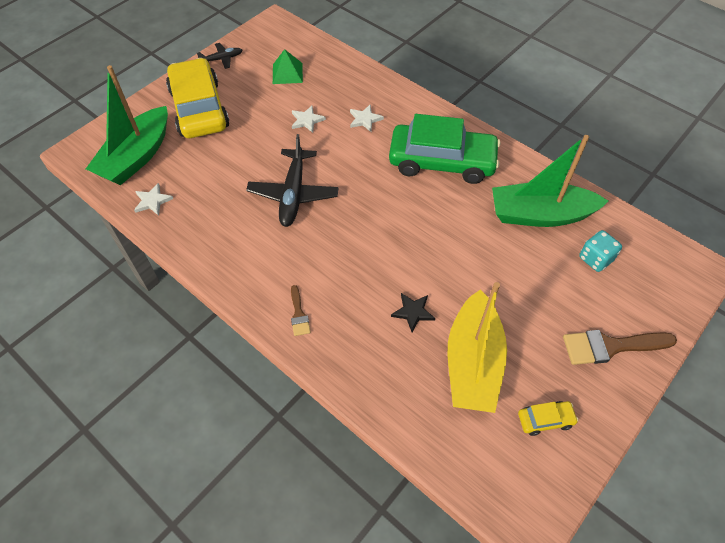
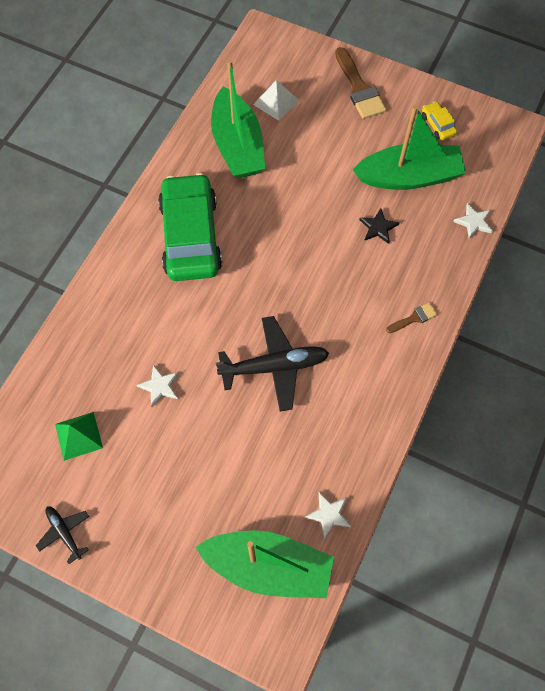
camera: 105 degrees left, 10 degrees up
yellow car [166,58,229,138] -> none
white star [350,105,384,132] -> white star moved to [453,203,493,239]
yellow boat [448,282,507,413] -> green boat [353,105,466,190]
turquoise dice [579,230,622,272] -> white pyramid [253,80,299,121]

